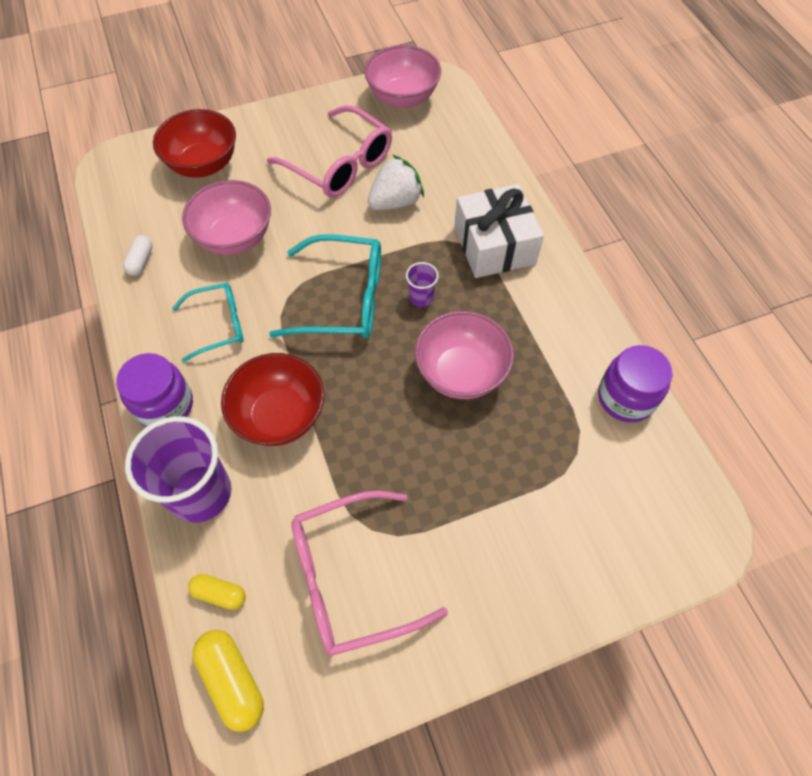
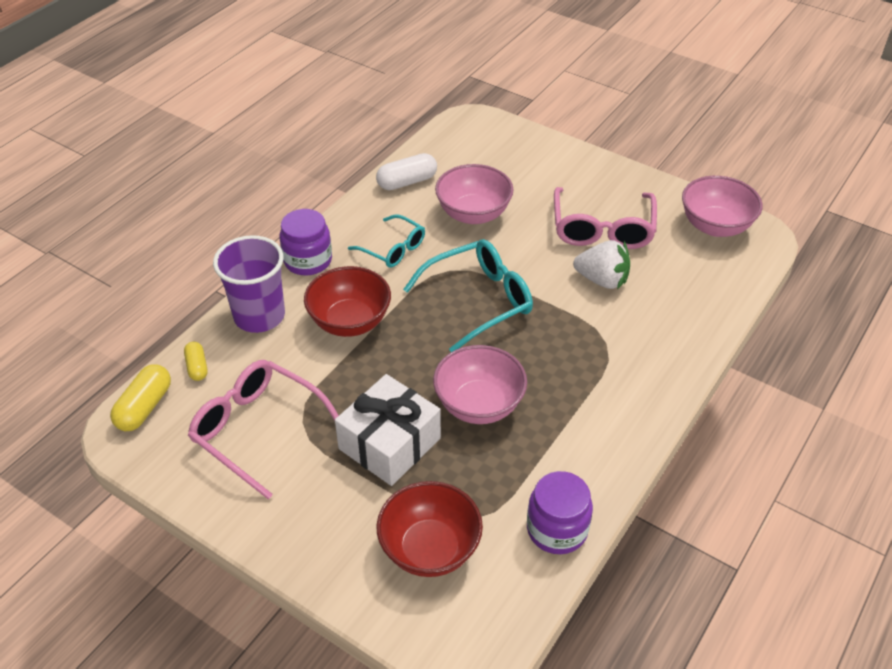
camera: 55 degrees right, 15 degrees down
white capsule [123,235,153,276] -> white capsule [376,153,437,190], size x1.63
red bowl [153,109,236,178] -> red bowl moved to [377,481,483,577]
turquoise glasses [269,234,381,338] -> turquoise glasses turned 90 degrees counterclockwise [403,239,533,352]
purple cup [406,262,439,307] -> none
white gift [454,184,544,278] -> white gift moved to [335,374,441,486]

